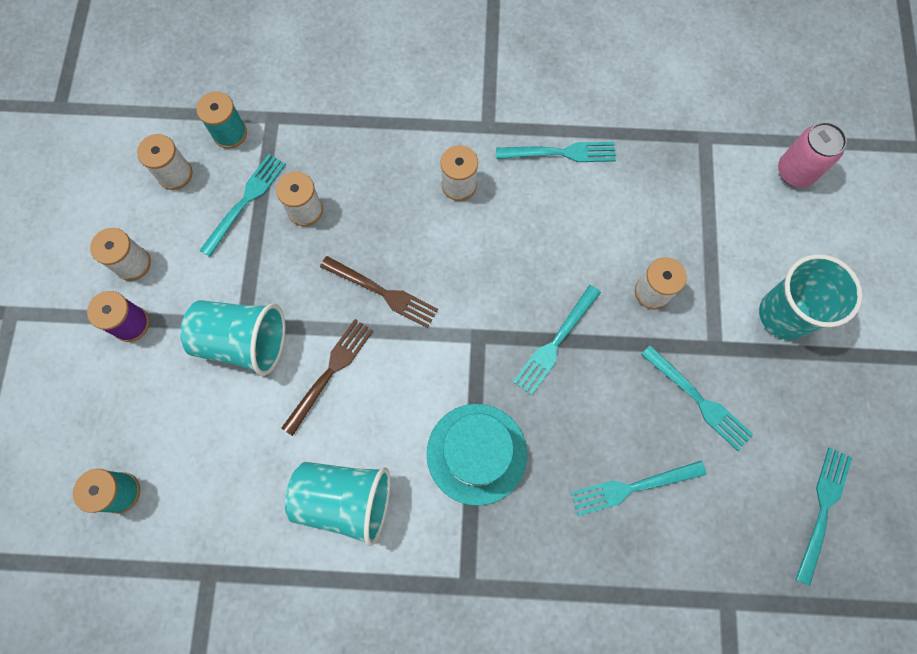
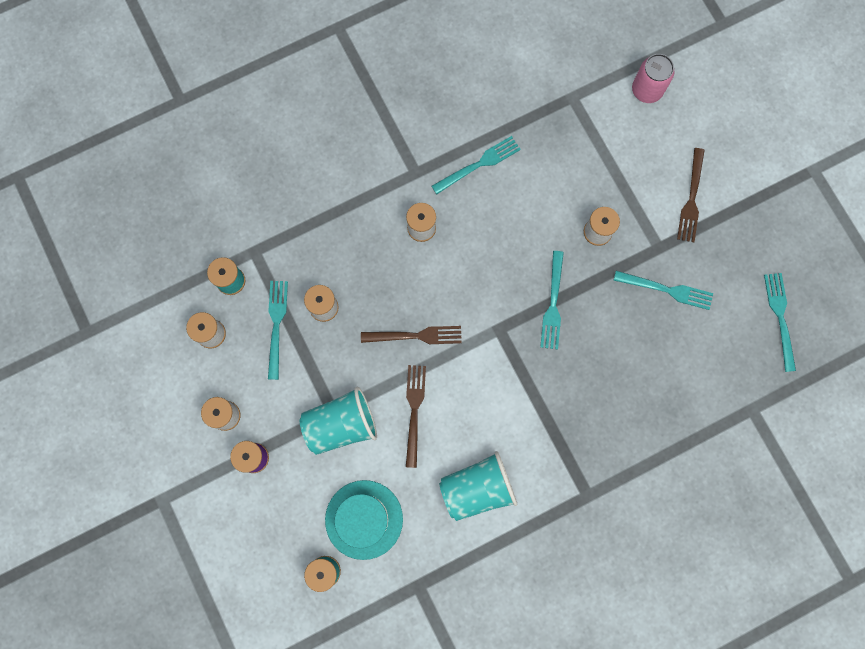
camera: 30 degrees left, 5 degrees up
turquoise hat [427,404,527,506] -> turquoise hat moved to [325,480,403,560]
turquoise fork [571,461,706,516] -> none
turquoise cup [759,254,863,340] -> brown fork [677,148,705,242]

